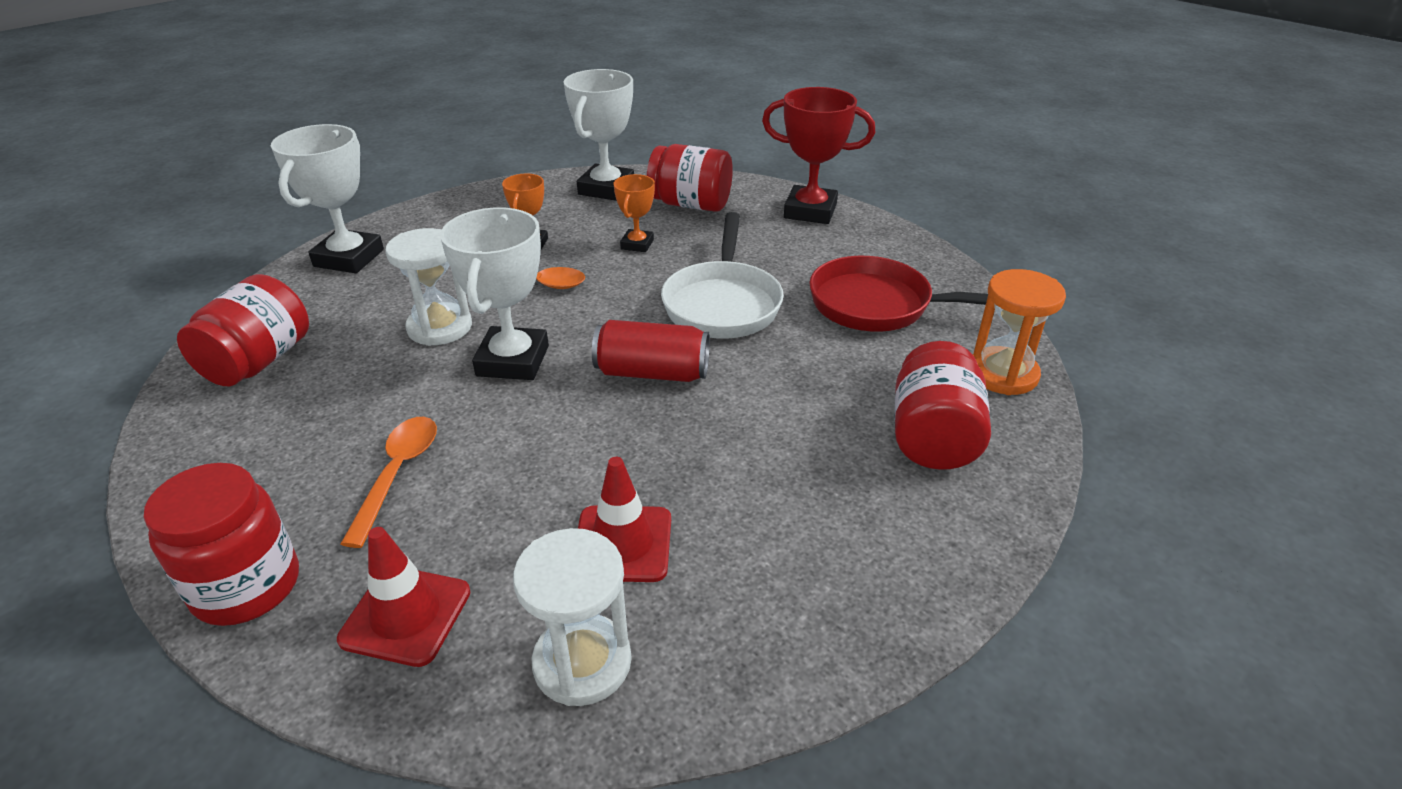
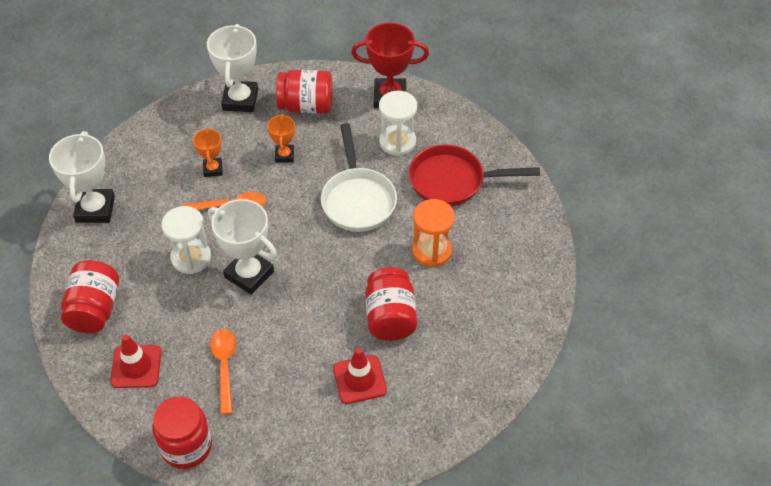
camera: 15 degrees left, 15 degrees up
red traffic cone [337,527,471,667] -> red traffic cone moved to [110,335,161,388]
white trophy [440,208,549,380] -> white trophy turned 45 degrees counterclockwise [208,199,277,295]
white hourglass [513,528,632,706] -> white hourglass moved to [379,91,417,156]
red can [592,320,710,382] -> none
red jar [895,341,991,470] -> red jar moved to [365,267,417,341]
orange hourglass [973,269,1066,395] -> orange hourglass moved to [412,199,455,267]

